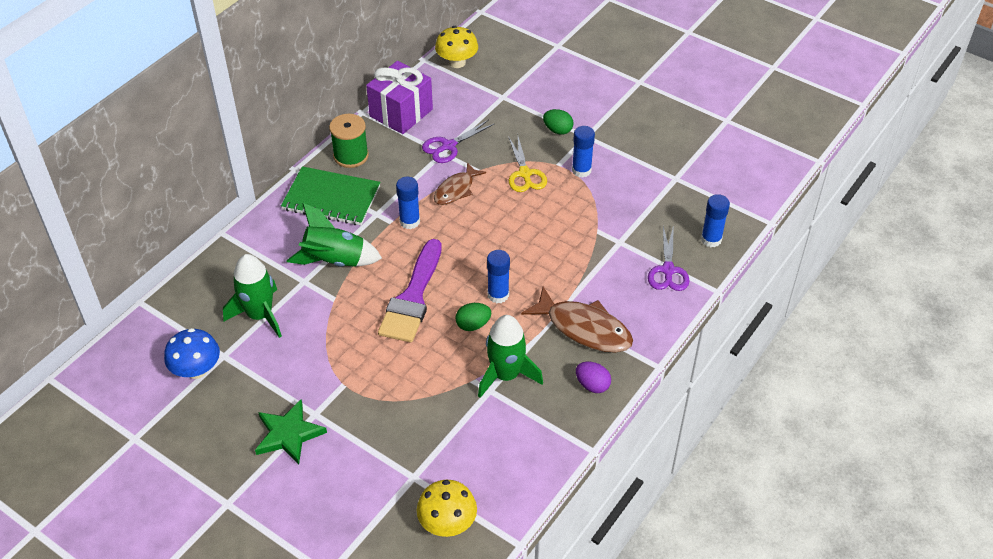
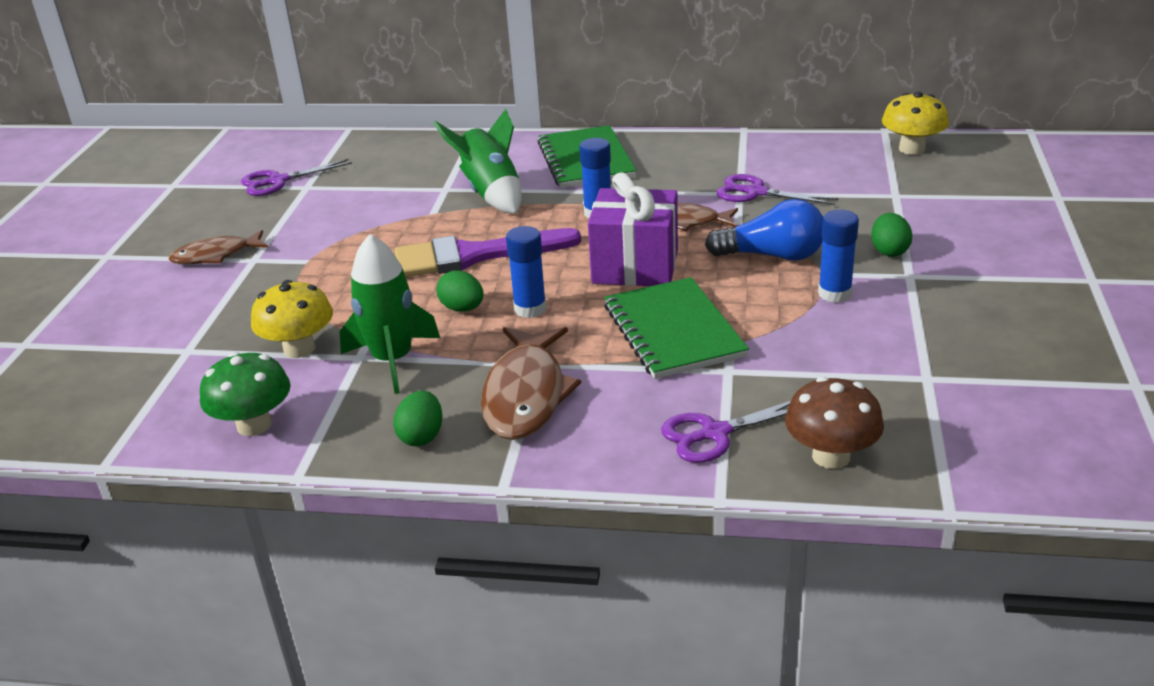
camera: 65 degrees right, 15 degrees down
blue mushroom [164,328,220,379] -> purple scissors [241,159,352,196]
green rocket [223,254,282,338] -> none
green star [255,399,327,465] -> brown fish [168,230,268,264]
green spool [329,114,369,168] -> none
purple gift [366,61,433,134] -> purple gift moved to [588,172,678,286]
yellow mushroom [417,480,477,537] -> yellow mushroom moved to [251,280,333,358]
yellow scissors [508,136,547,192] -> blue light bulb [705,199,823,261]
purple egg [576,362,611,393] -> green egg [393,391,442,446]
blue glue stick [701,194,730,247] -> brown mushroom [785,377,884,469]
none -> green mushroom [200,352,291,436]
none -> green notebook [604,277,749,379]

